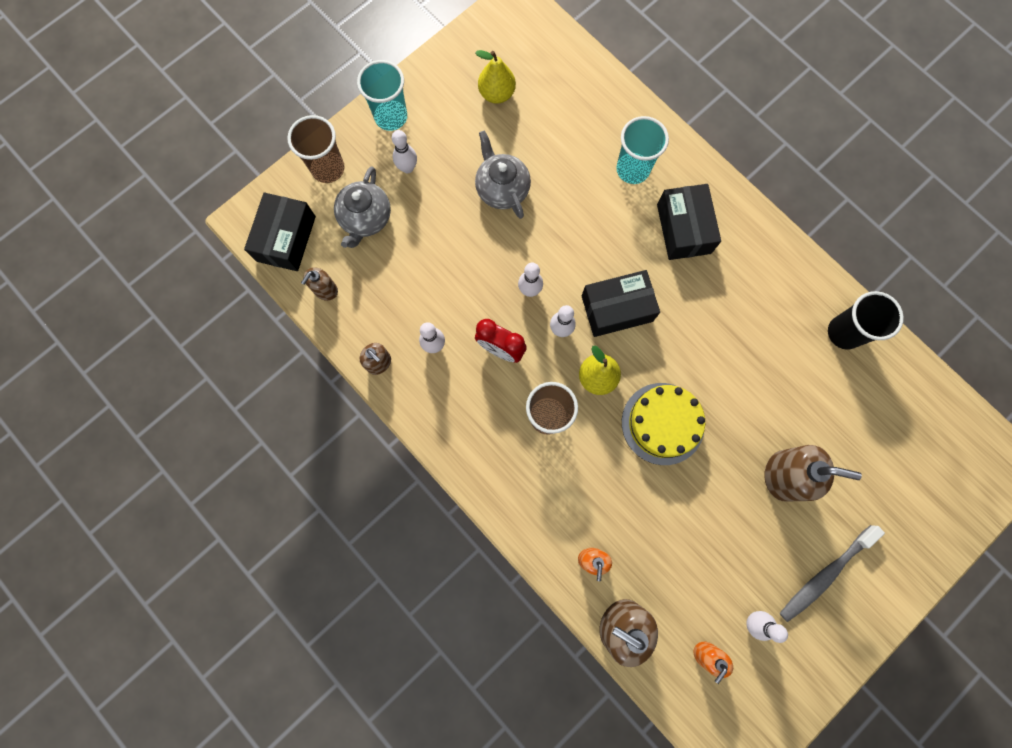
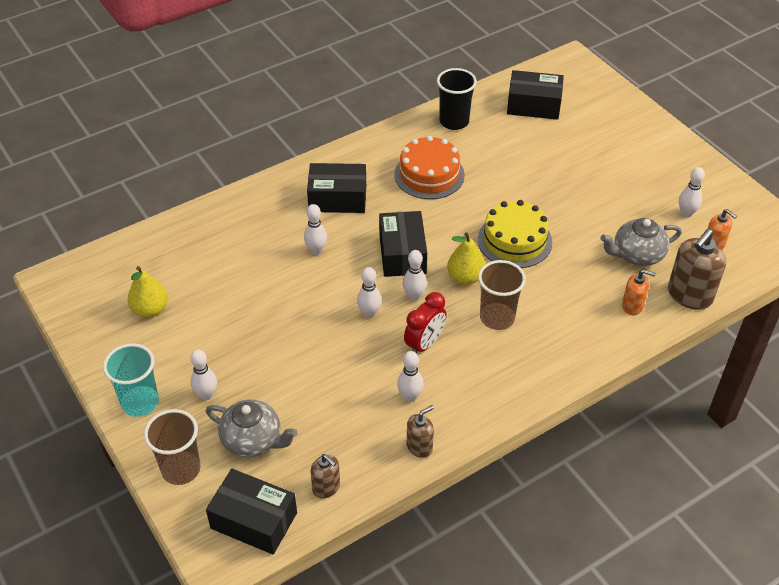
camera: 80 degrees left, 30 degrees down
grey teapot [475,130,531,219] -> grey teapot moved to [600,218,682,266]
turquoise cup [616,116,669,184] -> none
brown soap dispenser [764,445,862,501] -> none
grey toothbrush [780,525,885,622] -> none
none -> white bowling pin [304,204,327,255]
none -> orange cake [394,136,465,199]
none -> black box [507,70,564,120]

